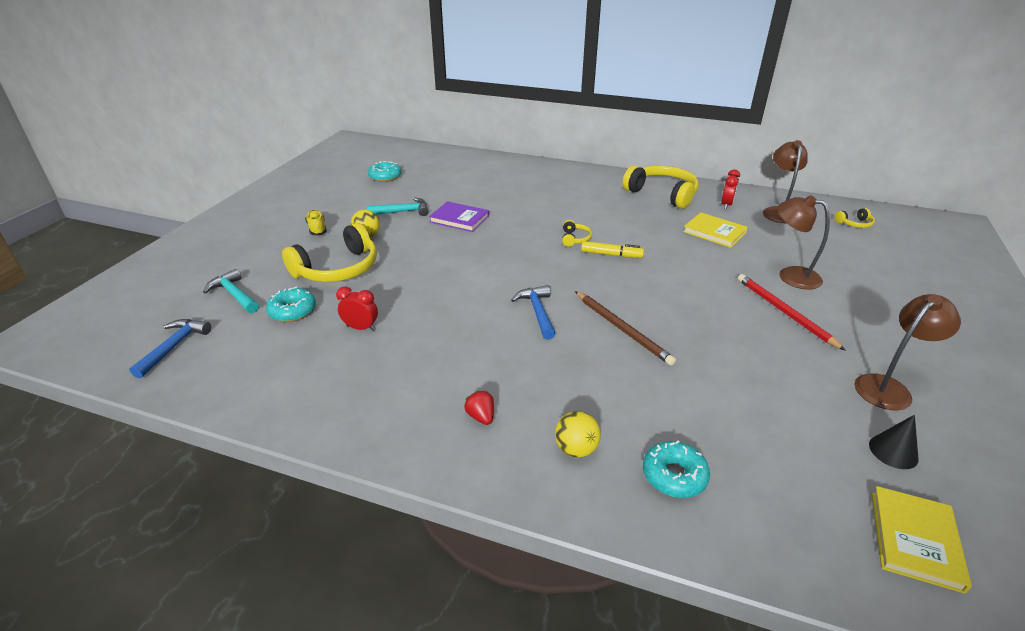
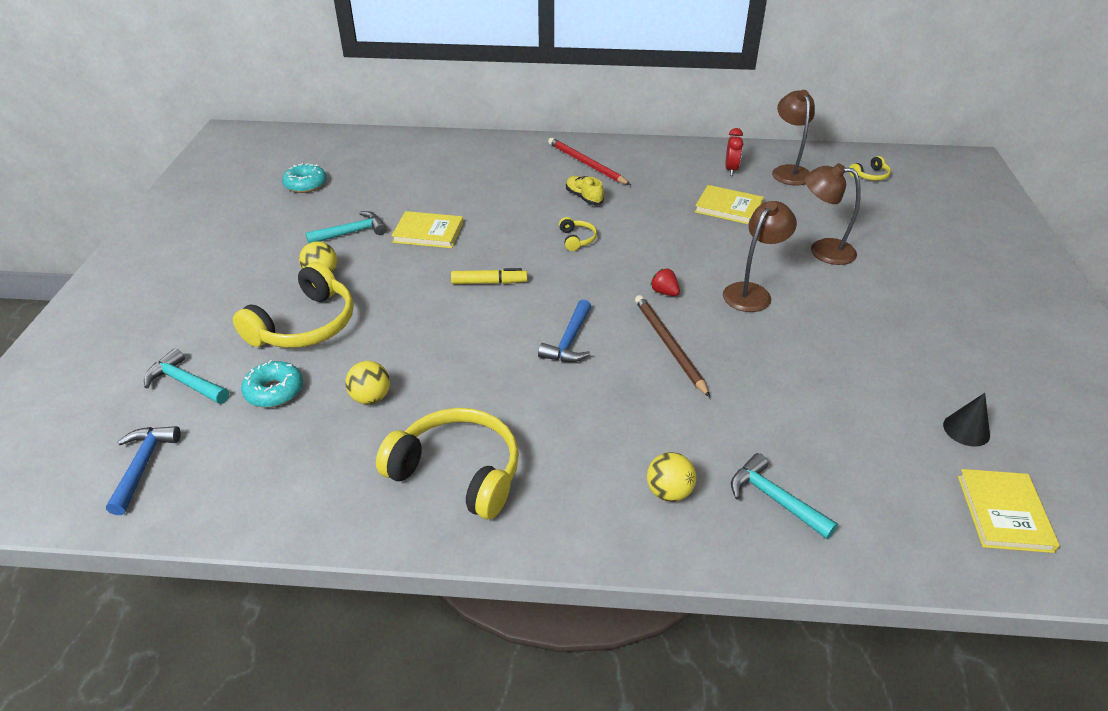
camera: 15 degrees left, 5 degrees up
yellow shoe [305,210,326,235] -> yellow shoe moved to [566,176,604,205]
red clock [336,286,378,331] -> yellow ball [345,361,390,404]
purple book [429,201,489,232] -> yellow book [391,211,463,248]
red strawberry [464,391,494,425] -> red strawberry moved to [650,269,680,296]
blue hammer [511,285,556,340] -> blue hammer turned 135 degrees counterclockwise [538,299,591,362]
brown pencil [575,291,676,365] -> brown pencil turned 150 degrees counterclockwise [635,295,710,397]
yellow marker [581,241,644,258] -> yellow marker moved to [451,268,527,284]
yellow headphones [623,166,699,209] -> yellow headphones moved to [376,408,519,519]
turquoise donut [643,440,710,498] -> turquoise hammer [731,453,838,539]
red pencil [738,274,846,351] -> red pencil moved to [548,138,631,185]
brown lamp [855,294,961,410] -> brown lamp moved to [723,201,797,312]

